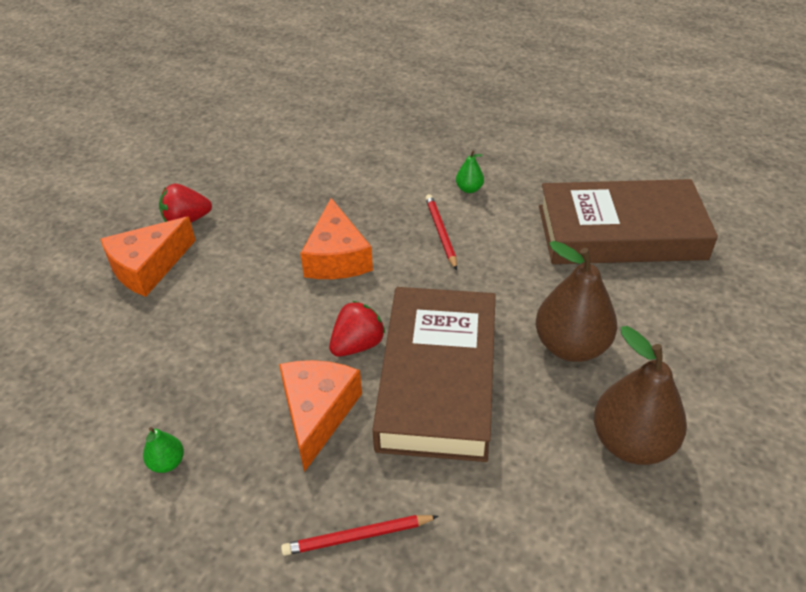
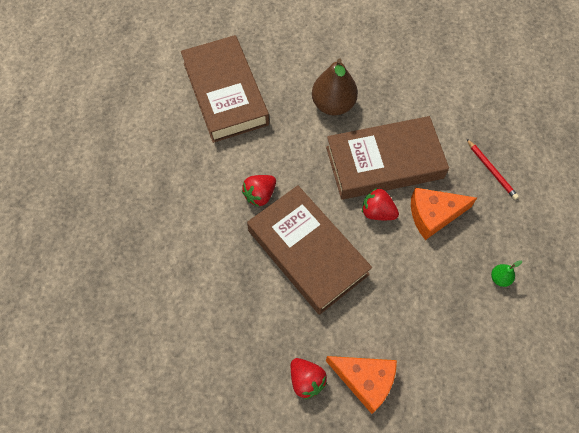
camera: 110 degrees left, 20 degrees up
orange cheese [300,198,373,279] -> brown book [247,185,372,315]
red pencil [425,194,457,270] -> red strawberry [242,175,276,207]
green pear [456,150,484,193] -> none
brown pear [594,326,687,465] -> none

